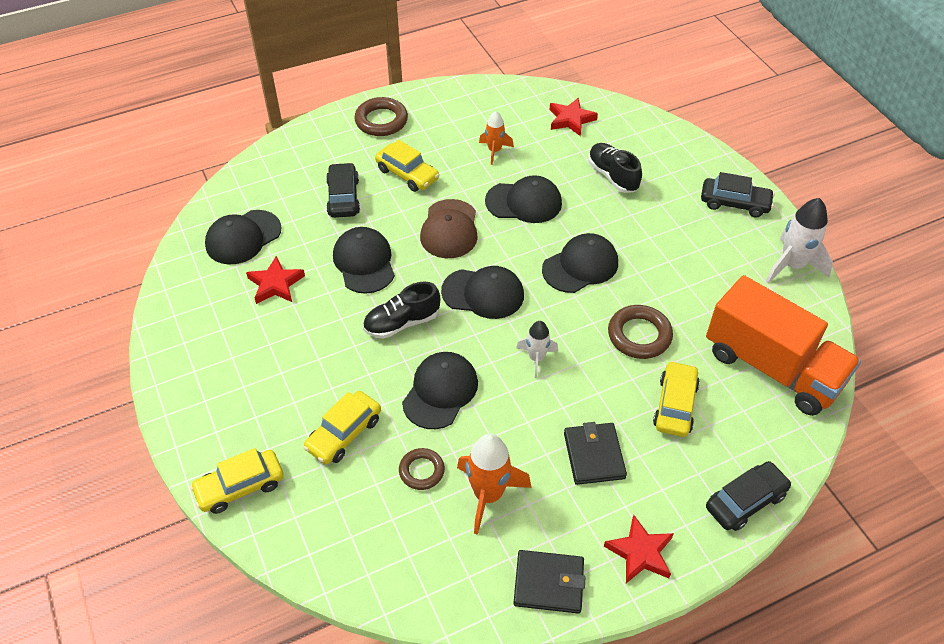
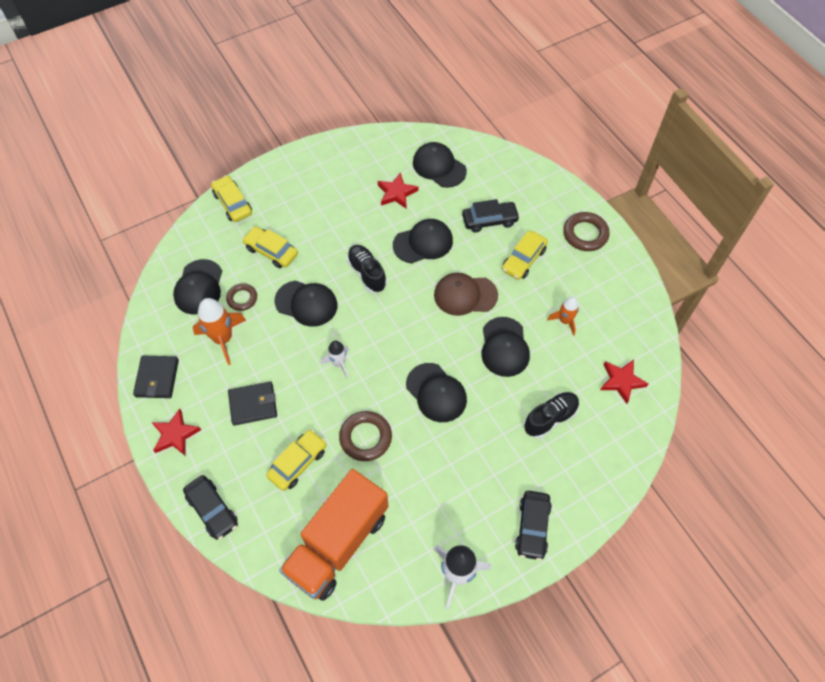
camera: 85 degrees right, 10 degrees up
black cap [441,266,524,319] -> black cap moved to [173,259,222,315]
yellow car [653,361,700,437] -> yellow car turned 60 degrees counterclockwise [266,429,326,491]

